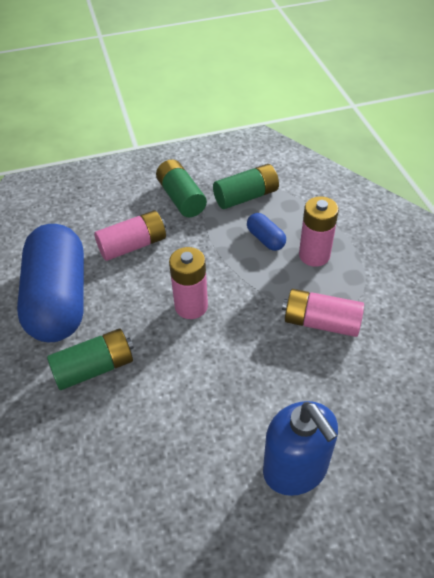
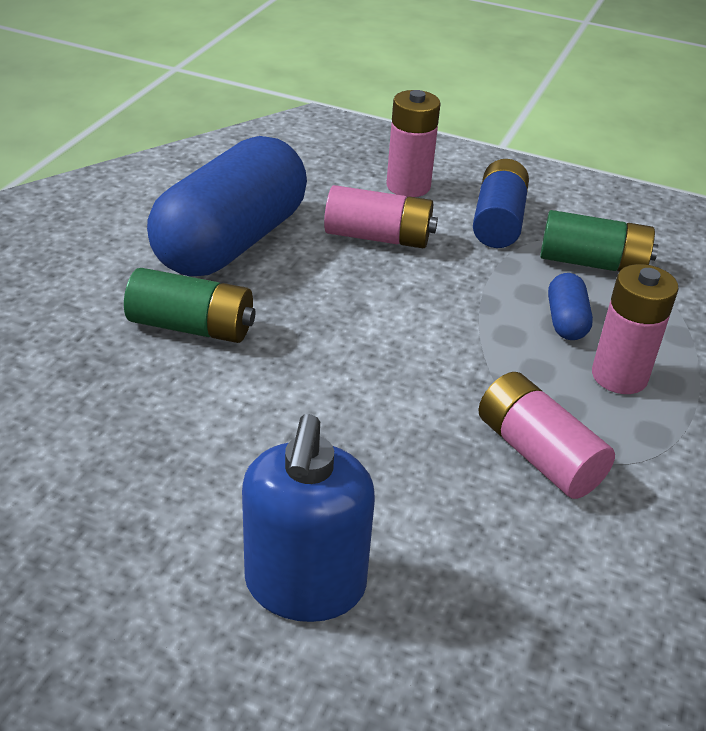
camera: 35 degrees right, 10 degrees down
green battery [156,159,207,217] -> blue battery [473,159,529,248]
pink battery [169,247,208,319] -> pink battery moved to [386,90,441,197]

